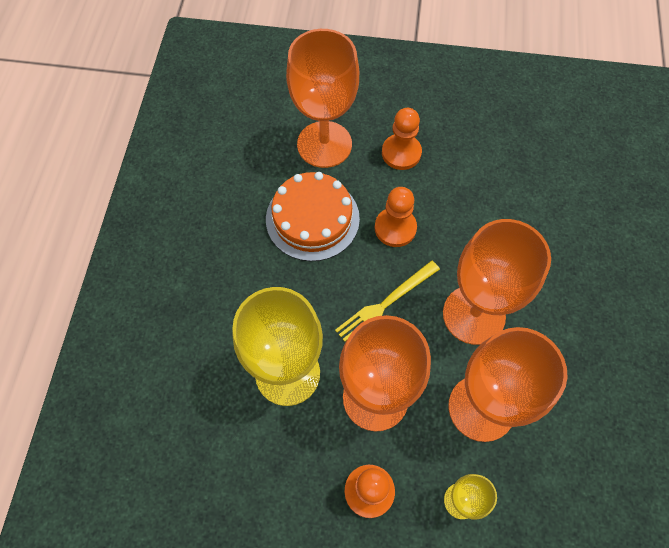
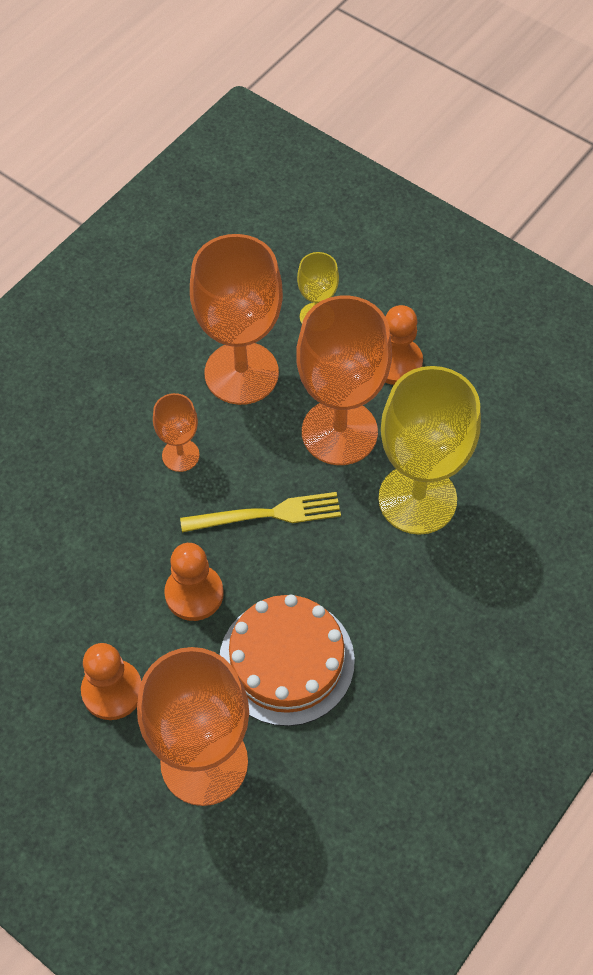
camera: 150 degrees left, 5 degrees down
orange goblet [443,219,551,345] -> orange goblet [153,393,199,472], size x0.49

